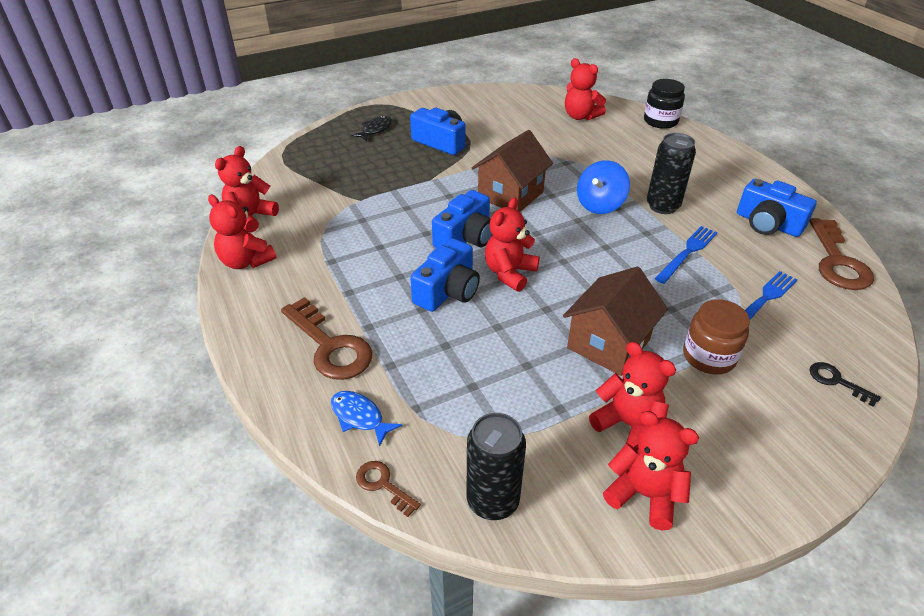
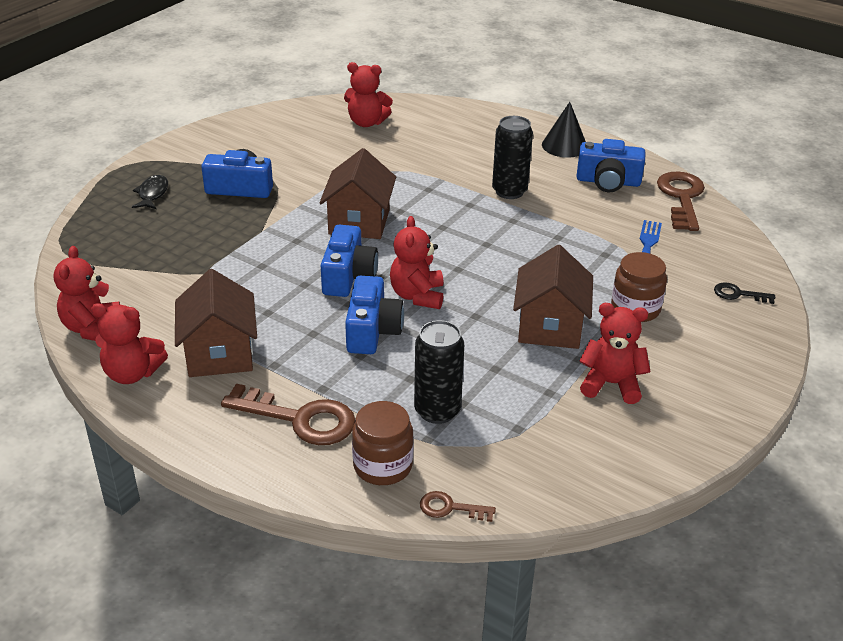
camera: 30 degrees left, 5 degrees down
blue fish [331,391,402,447] -> brown jar [352,401,414,485]
black can [466,413,526,520] -> black can moved to [414,320,464,424]
blue spinning top [577,160,630,214] -> none
red teddy bear [603,411,699,531] -> none
black jar [644,79,685,129] -> none
blue fork [655,226,717,284] -> none
brown key [809,218,874,290] -> brown key turned 150 degrees counterclockwise [657,172,705,231]
none -> brown house [175,269,257,377]
none -> black cone [542,102,586,157]

